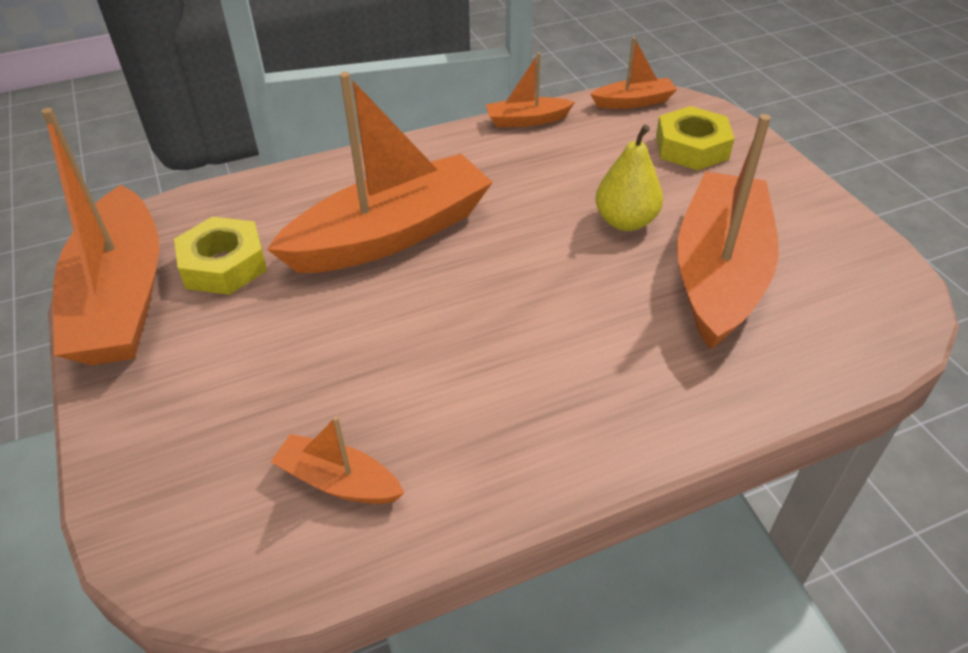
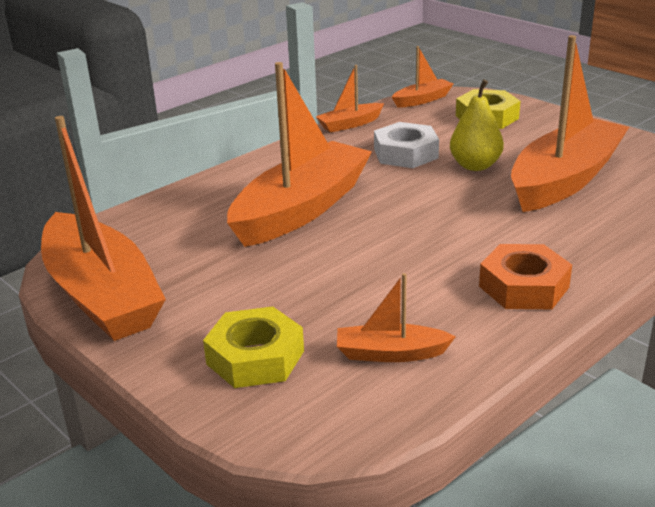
camera: 20 degrees left, 15 degrees down
yellow nut [174,217,267,295] -> yellow nut moved to [203,306,304,388]
orange boat [677,114,779,350] -> orange boat turned 45 degrees clockwise [511,35,629,212]
none -> white nut [374,122,439,168]
none -> orange nut [479,244,572,309]

